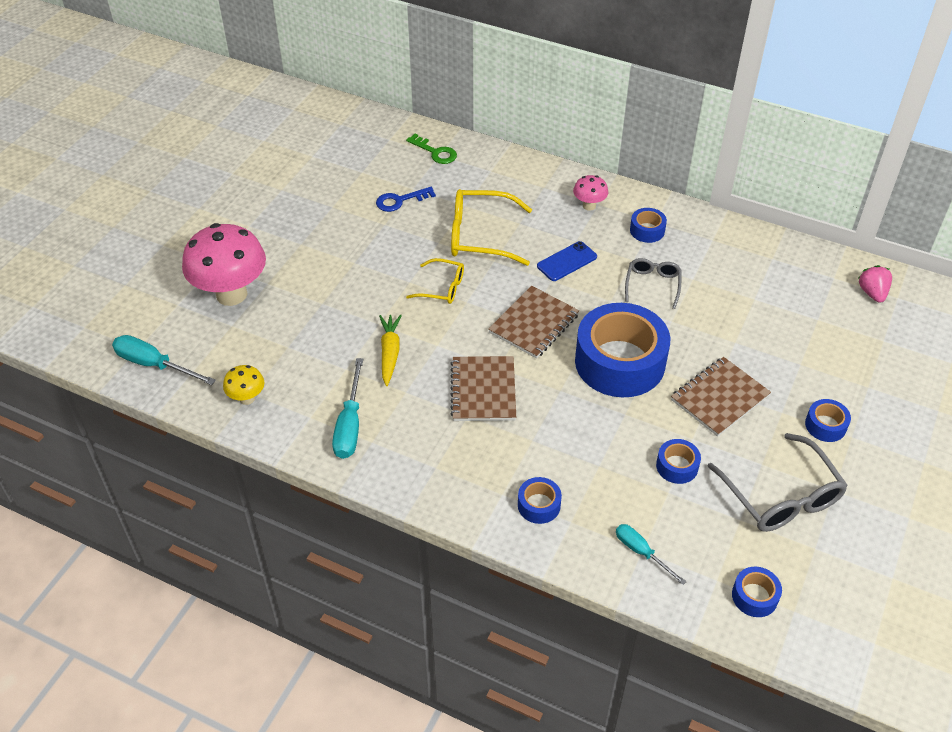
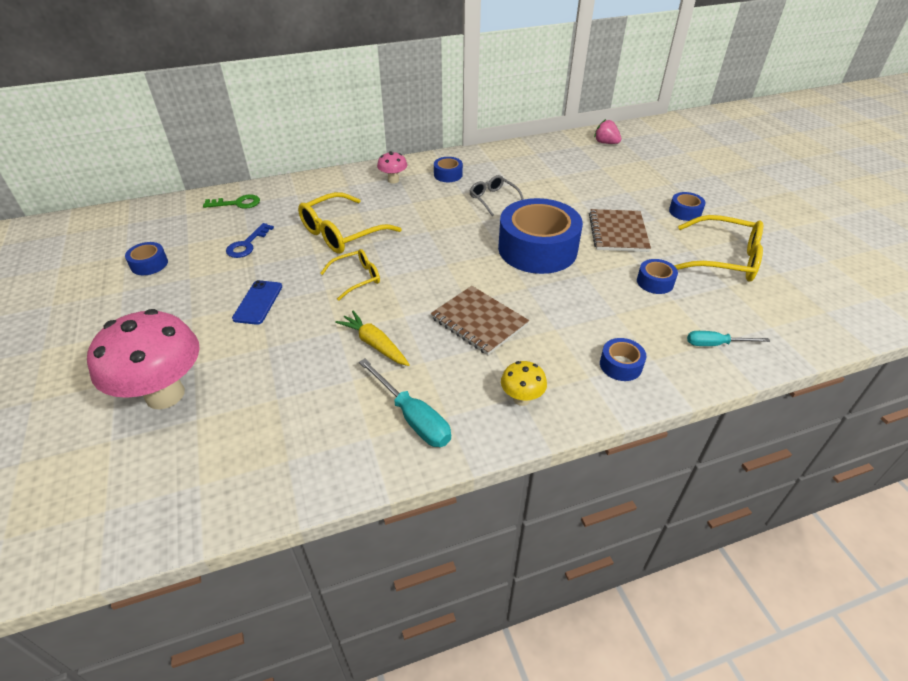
camera: 45 degrees left, 5 degrees down
turquoise screwdriver [112,335,216,385] -> none
yellow mushroom [223,365,264,405] -> yellow mushroom moved to [501,361,547,406]
brown notebook [488,286,579,359] -> none
blue phone [537,241,597,281] -> blue phone moved to [232,280,282,325]
grey glasses [708,433,848,532] -> yellow glasses [674,215,763,282]
blue tape [732,567,782,617] -> blue tape moved to [125,242,168,275]

